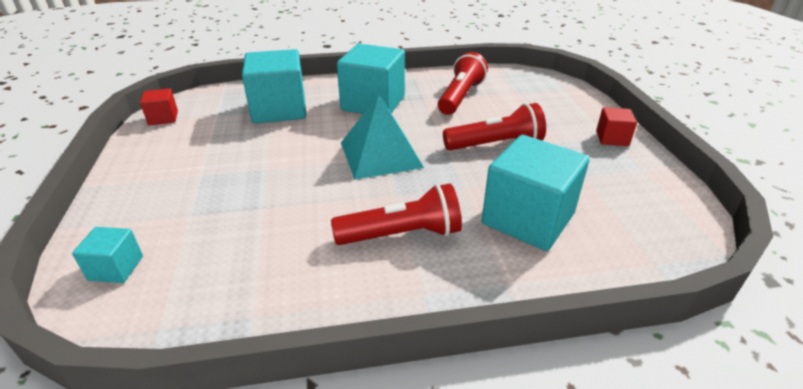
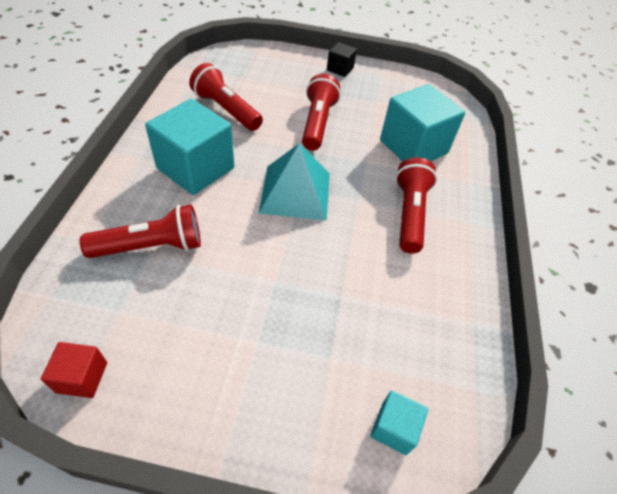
camera: 75 degrees left, 15 degrees up
turquoise cube [242,49,306,123] -> red flashlight [80,205,201,258]
red cube [596,107,637,146] -> black cube [327,42,357,77]

